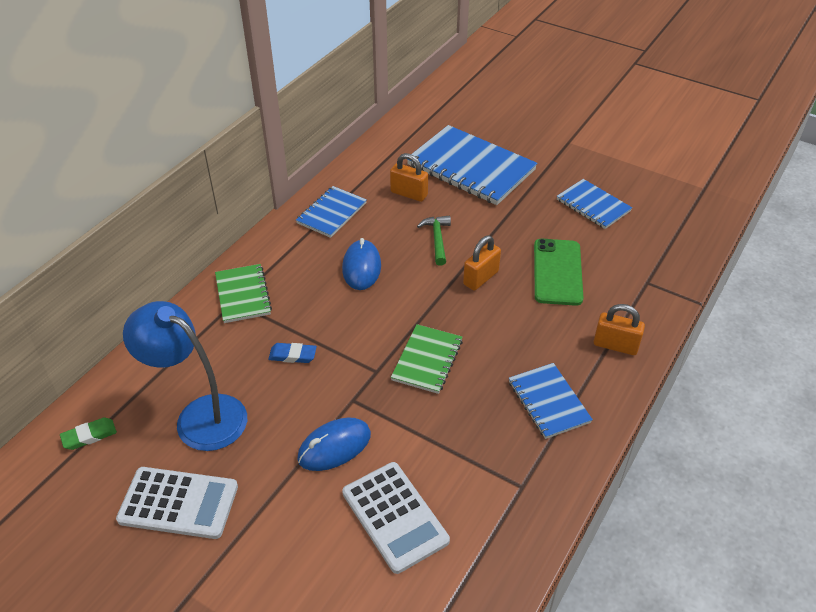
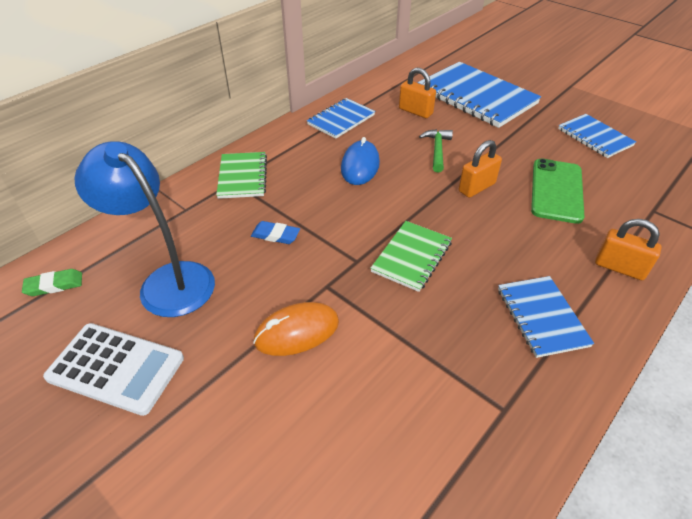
camera: 10 degrees right, 0 degrees up
blue mouse [297,418,371,471] -> orange mouse [253,302,339,356]
white calculator [342,462,450,574] -> none

